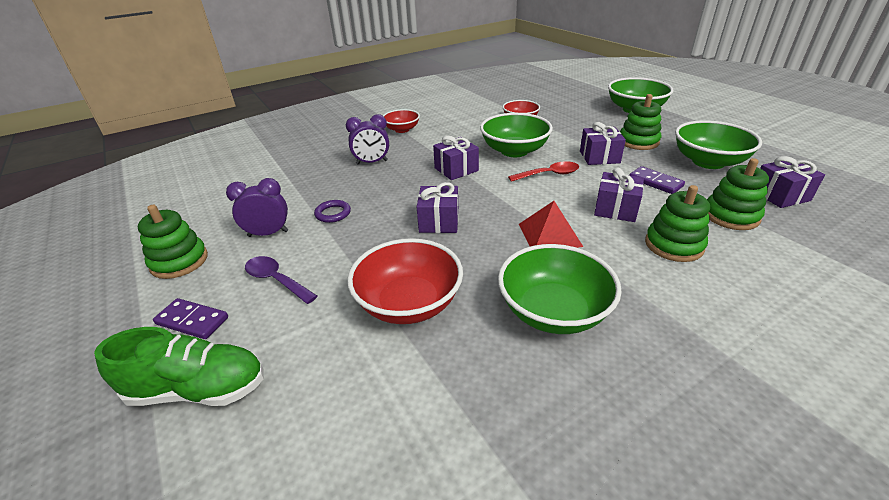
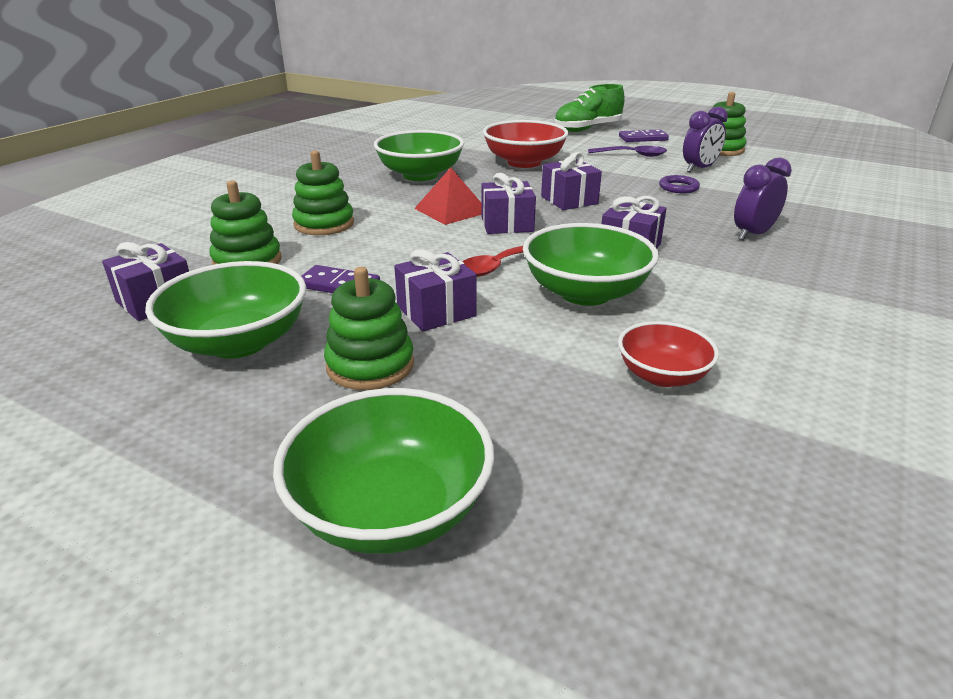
camera: 150 degrees right, 5 degrees down
red bowl [383,109,420,133] -> none
purple gift [594,168,644,222] -> purple gift moved to [481,173,536,234]

